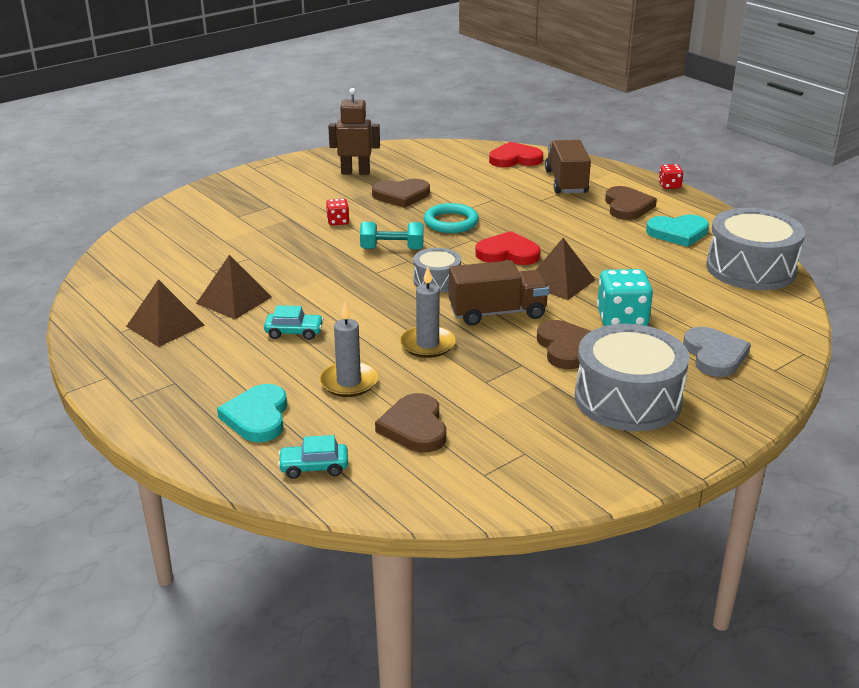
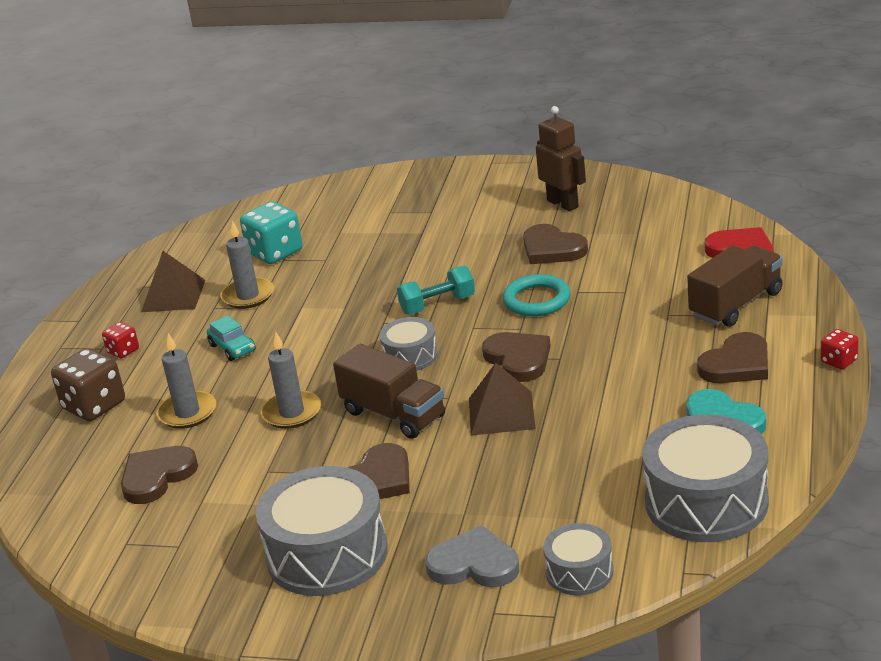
camera: 55 degrees right, 0 degrees up
brown pyramid [196,255,272,319] -> grey candle [220,221,274,309]
turquoise heart [217,384,287,442] -> brown dice [51,348,125,421]
turquoise car [278,435,348,479] -> none
red dice [326,198,349,225] -> red dice moved to [102,322,139,359]
turquoise dumbbell [360,222,424,250] -> turquoise dumbbell turned 75 degrees counterclockwise [397,266,475,315]
red heart [475,231,541,265] -> brown heart [482,332,551,382]
turquoise dice [597,269,653,326] -> turquoise dice moved to [240,201,302,264]
grey heart [683,327,751,377] -> grey heart turned 120 degrees counterclockwise [425,525,520,587]
none -> grey drum [543,523,613,595]

